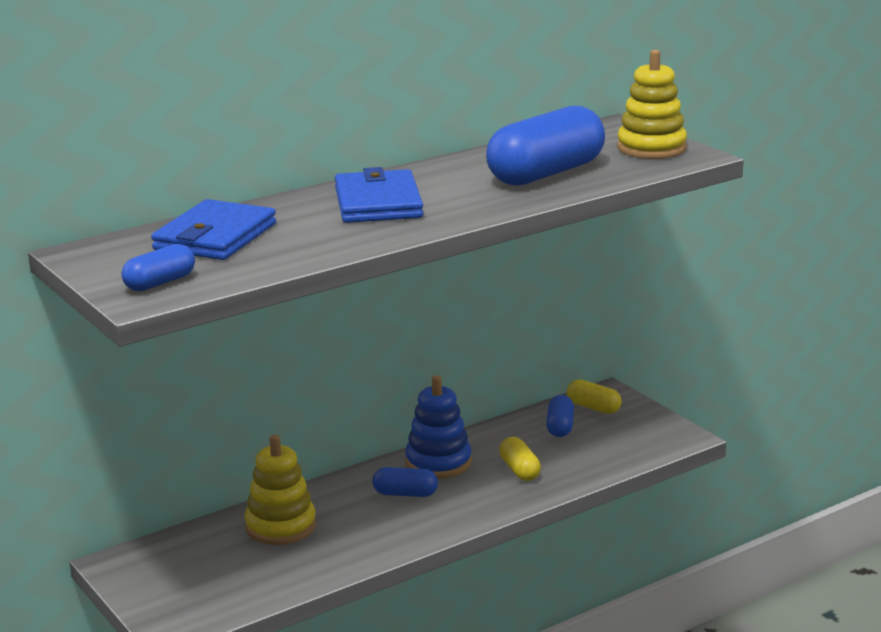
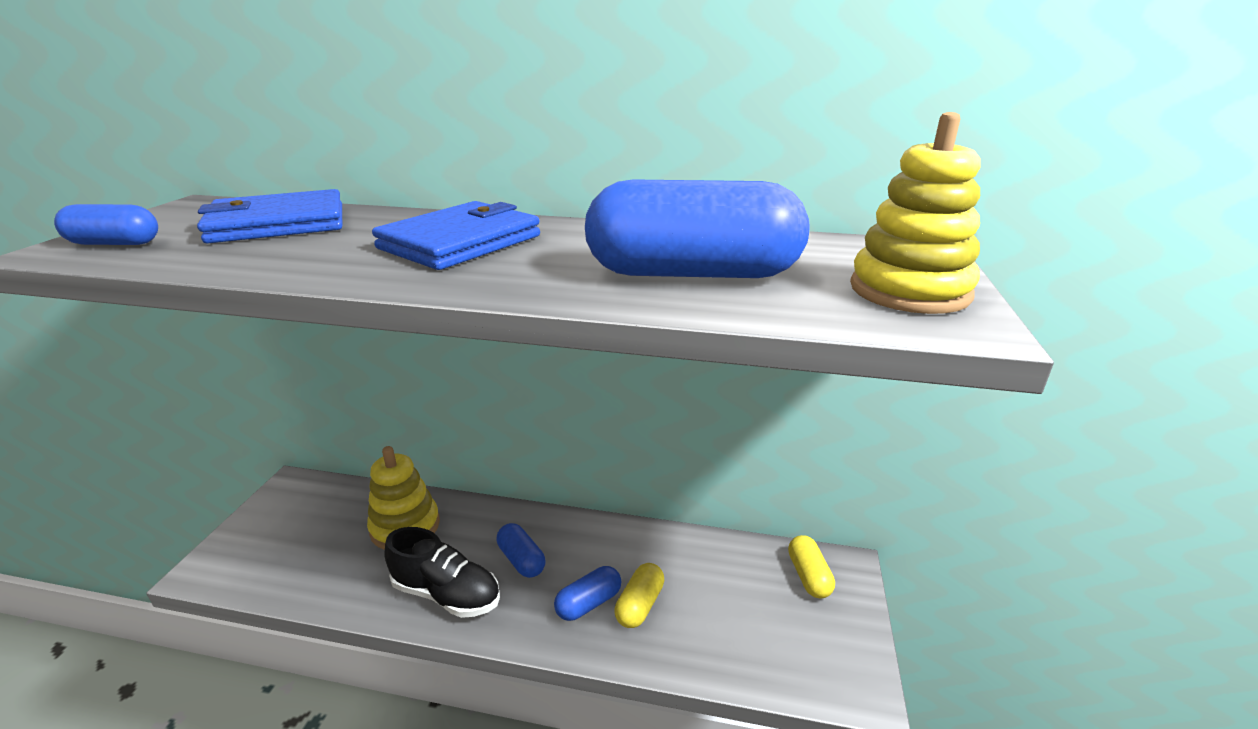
camera: 45 degrees right, 5 degrees up
blue stacking toy [405,375,472,479] -> none
blue capsule [546,395,574,437] -> blue capsule moved to [554,566,622,621]
none -> black shoe [384,527,500,618]

